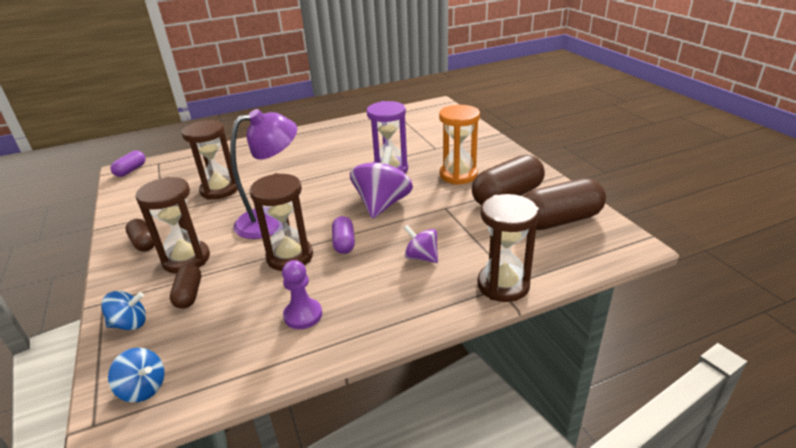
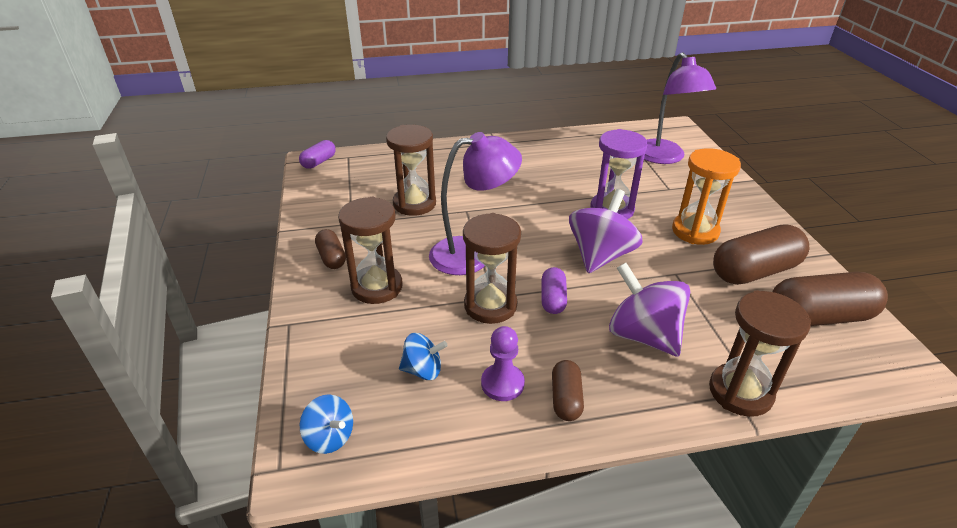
camera: 10 degrees right, 5 degrees up
blue spinning top [101,291,146,330] -> blue spinning top moved to [399,333,448,380]
brown capsule [170,264,201,309] -> brown capsule moved to [552,360,584,421]
purple spinning top [404,225,438,263] -> purple spinning top [609,263,690,357], size x1.82
none -> purple lamp [644,52,716,164]

